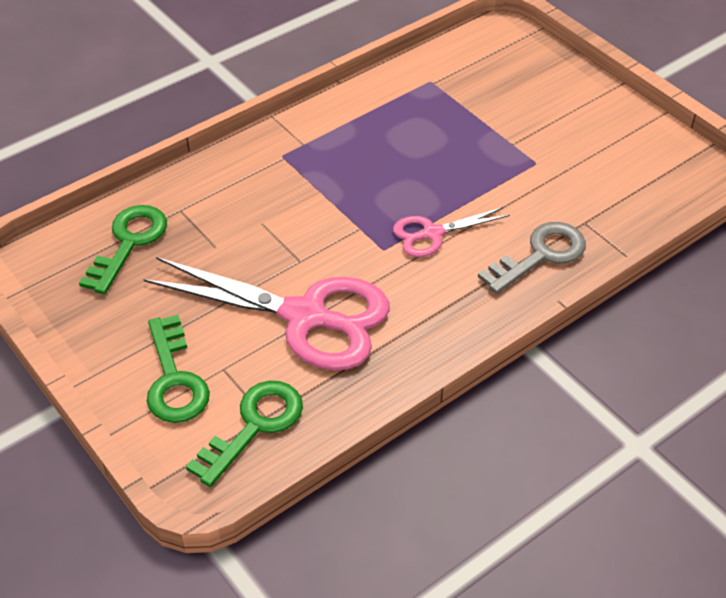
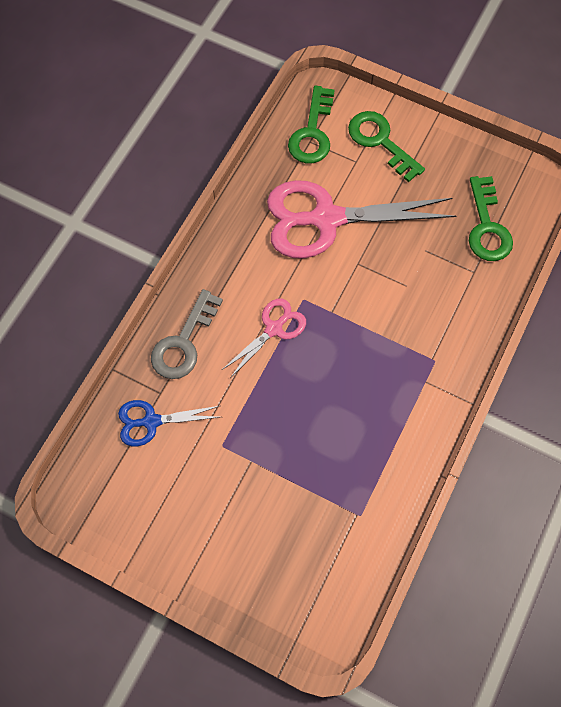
camera: 155 degrees right, 20 degrees up
none -> blue scissors [118,400,219,446]

